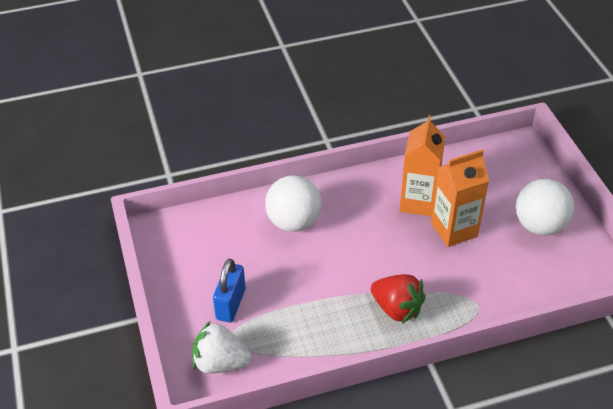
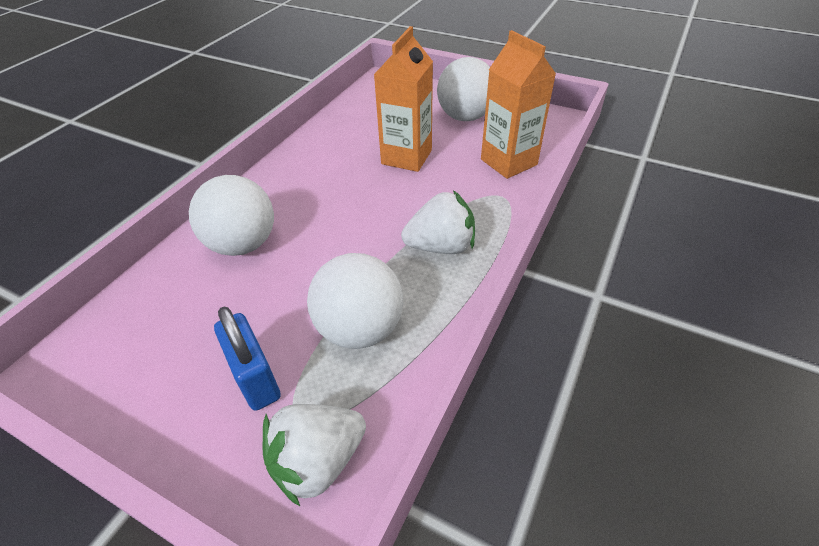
camera: 45 degrees left, 0 degrees up
red strawberry [371,274,426,324] -> white strawberry [401,190,475,254]
orange carton [399,115,445,217] -> orange carton moved to [481,30,556,179]
none -> white ball [307,253,403,349]

